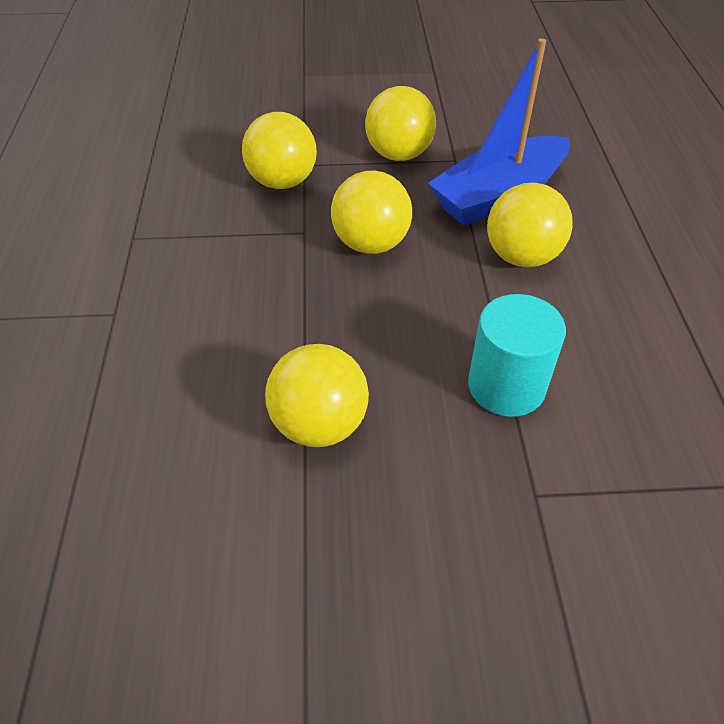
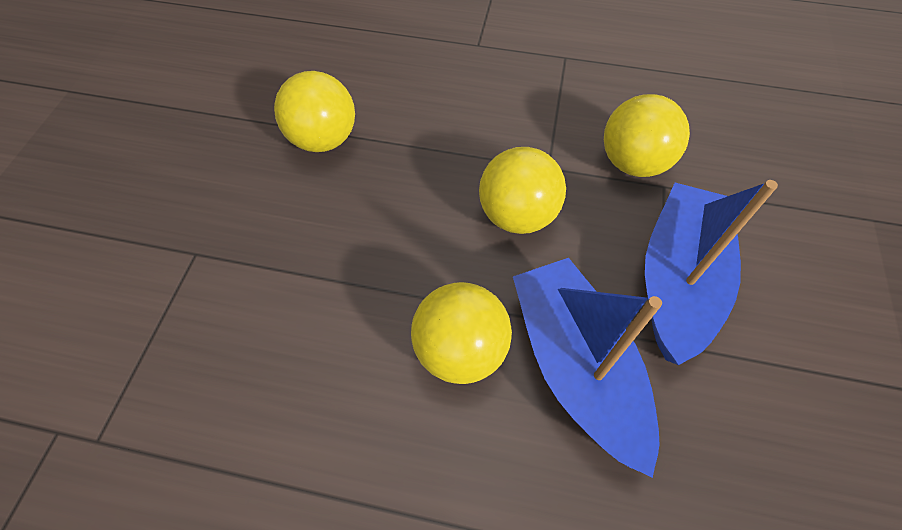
camera: 105 degrees right, 10 degrees up
yellow ball [365,86,436,161] -> blue boat [645,180,778,365]
turquoise cylinder [468,294,566,417] -> none

